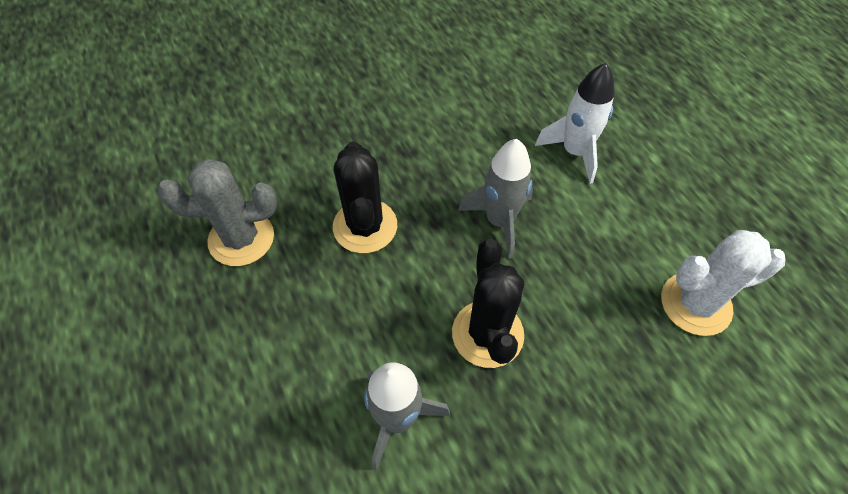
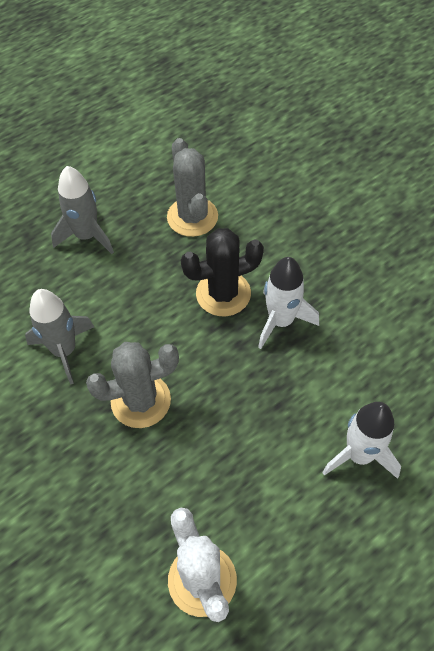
camera: 80 degrees right, 0 degrees up
black cactus [452,239,524,368] -> grey cactus [86,342,179,428]
grey rocket [458,139,533,259] -> grey rocket moved to [51,166,114,254]
none -> white rocket [258,257,319,349]

